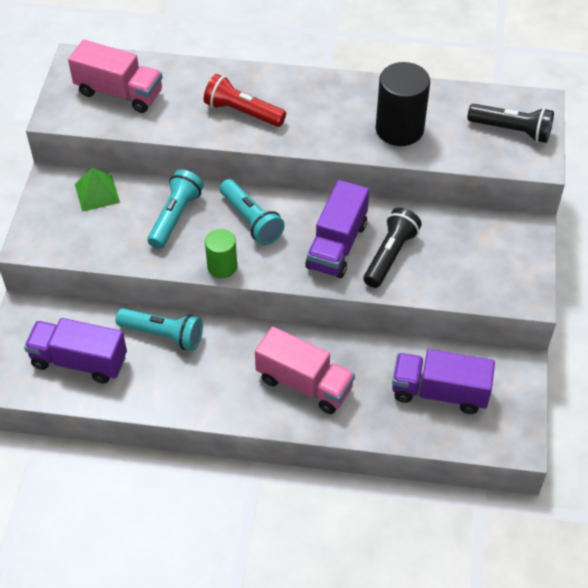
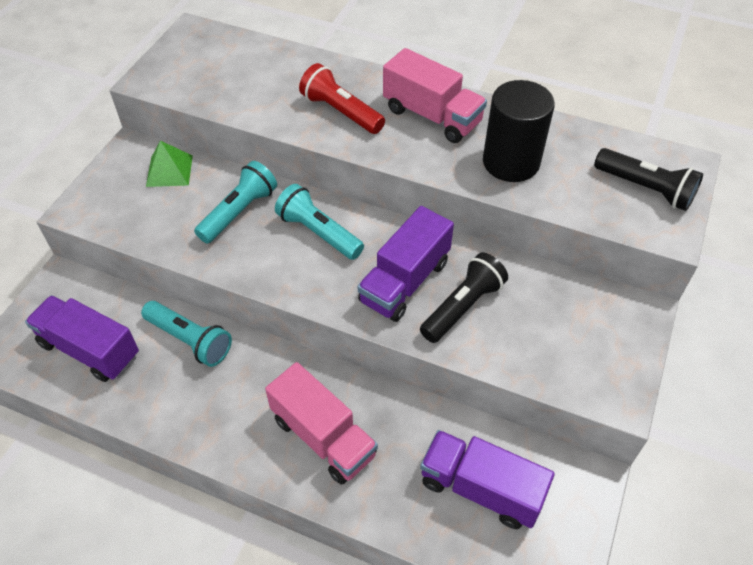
camera: 15 degrees right, 0 degrees up
pink truck [68,40,162,113] -> pink truck moved to [383,48,487,143]
green cylinder [205,229,237,278] -> none
turquoise flashlight [220,179,285,245] -> turquoise flashlight turned 150 degrees clockwise [275,184,364,260]

